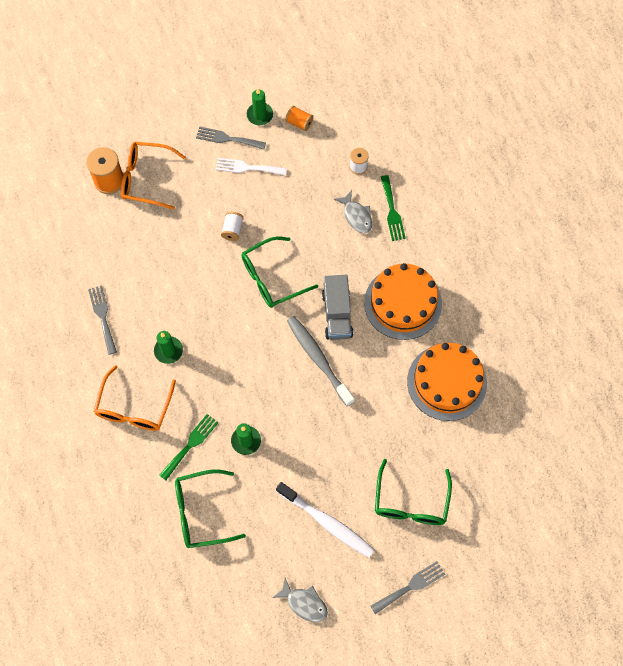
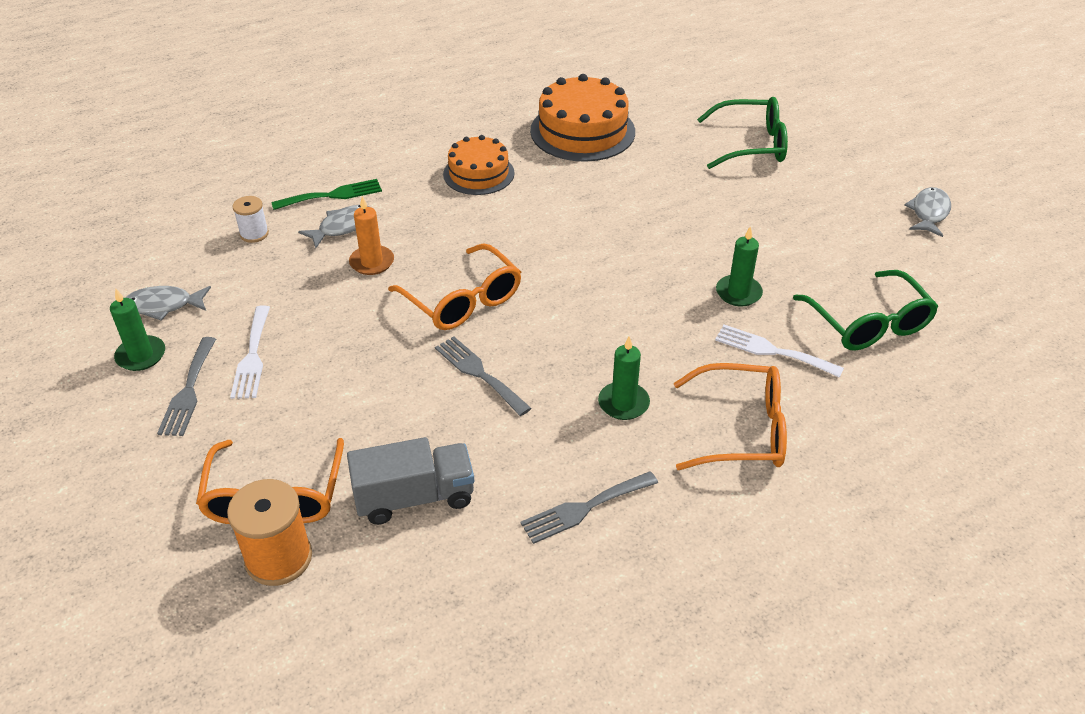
camera: 100 degrees left, 25 degrees down
green fork [159,414,218,480] -> white fork [715,325,844,378]
white spool [221,212,244,241] -> none
green glasses [242,236,318,308] -> orange glasses [388,243,521,330]
white toothbrush [276,482,374,558] -> none
orange spool [285,106,313,131] -> grey fish [126,286,211,321]
grey toothbrush [287,316,355,406] -> none
grey truck [322,275,353,340] -> grey truck moved to [347,437,474,525]
orange cake [364,263,442,340] -> orange cake [443,135,515,195], size x0.64
grey fork [370,561,445,614] -> grey fork moved to [435,336,532,416]
none -> orange candle [349,196,394,275]

